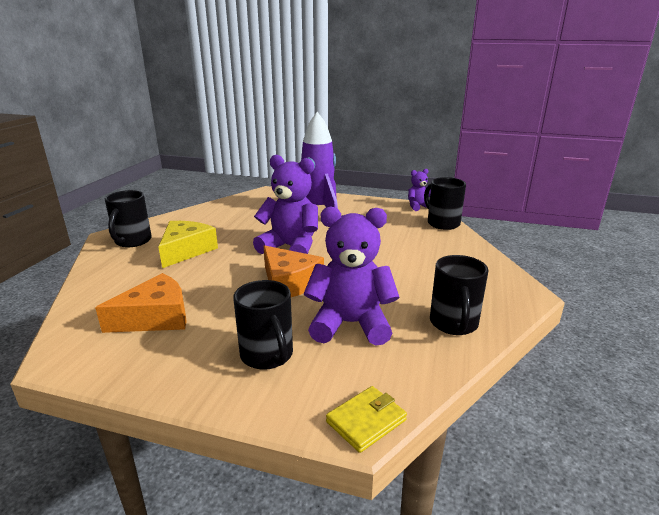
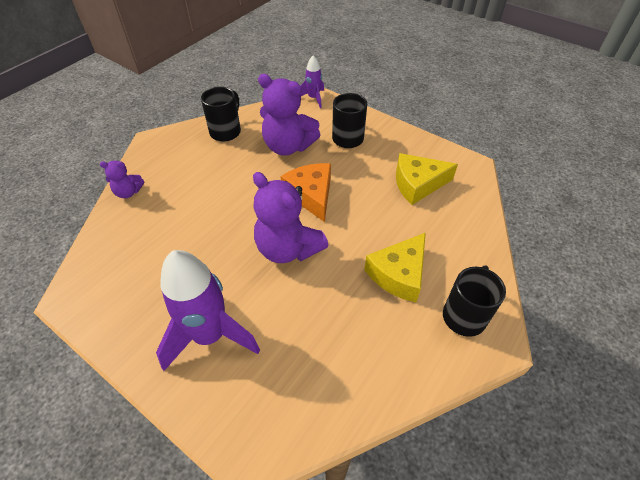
camera: 160 degrees left, 25 degrees up
orange cheese [95,273,187,333] -> yellow cheese [396,153,458,205]
yellow wallet [326,386,407,453] -> purple rocket [300,55,324,108]
purple teddy bear [408,169,431,211] -> purple teddy bear moved to [100,160,144,198]
black mug [424,177,466,230] -> none

